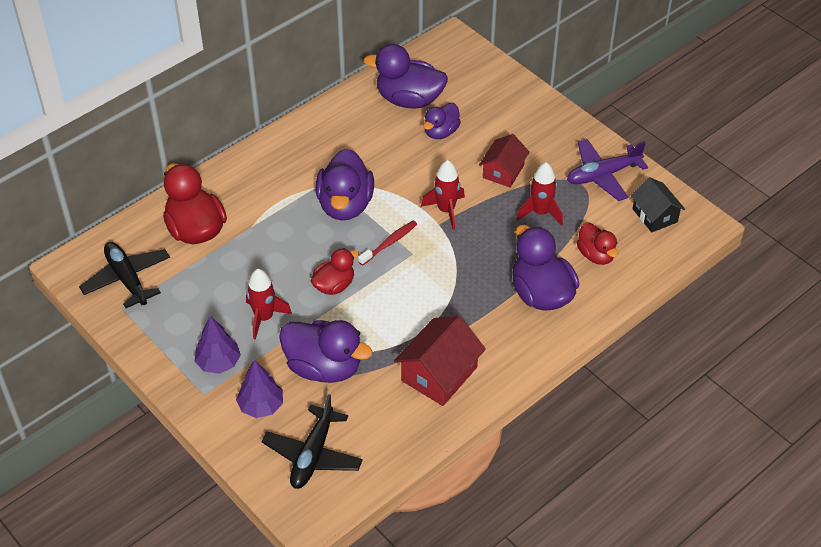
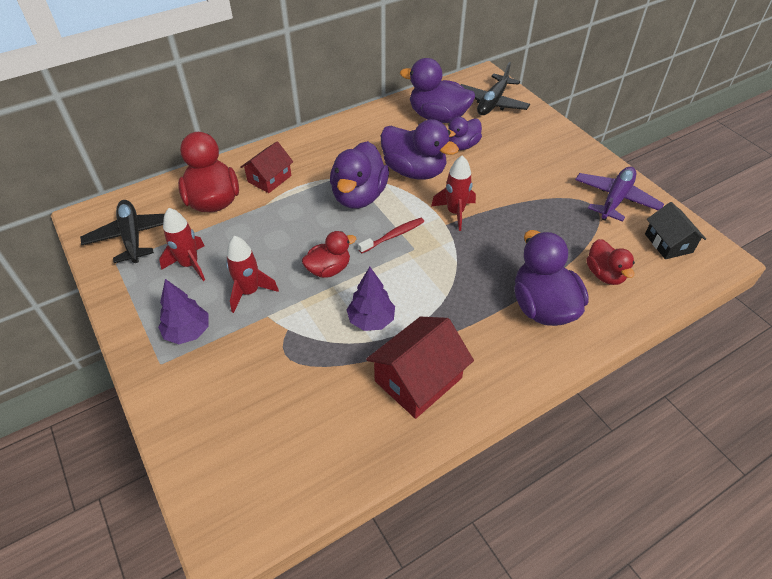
camera: 10 degrees right, 0 degrees up
purple tree [236,360,283,418] -> purple tree moved to [347,267,395,331]
black plane [261,394,363,489] -> black plane moved to [461,62,530,115]
purple duck [279,320,372,383] -> purple duck moved to [381,119,459,180]
red house [479,134,530,187] -> red house moved to [240,142,293,193]
red rocket [517,162,563,226] -> red rocket moved to [159,208,205,281]
purple plane [567,139,648,201] -> purple plane turned 135 degrees clockwise [575,167,664,222]

